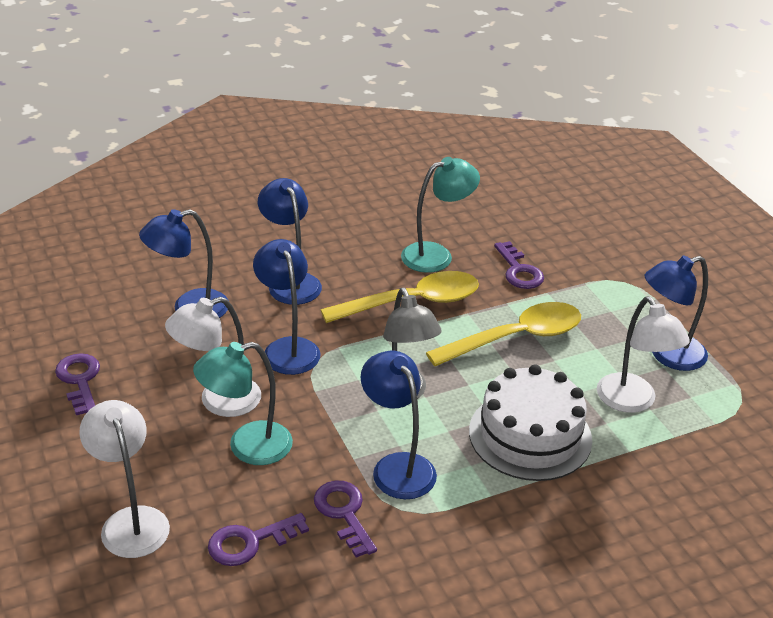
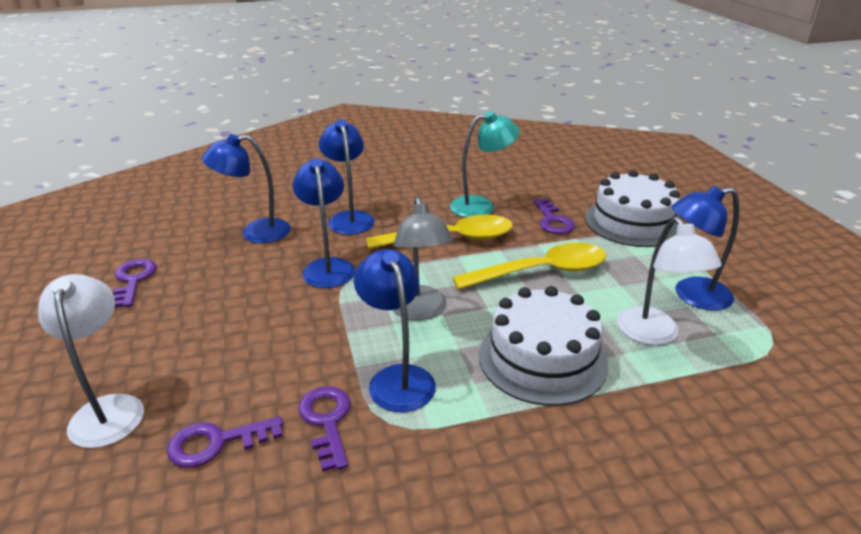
camera: 10 degrees right, 5 degrees down
white lamp [165,297,261,417] -> none
turquoise lamp [193,342,293,465] -> none
none -> white cake [585,170,680,247]

